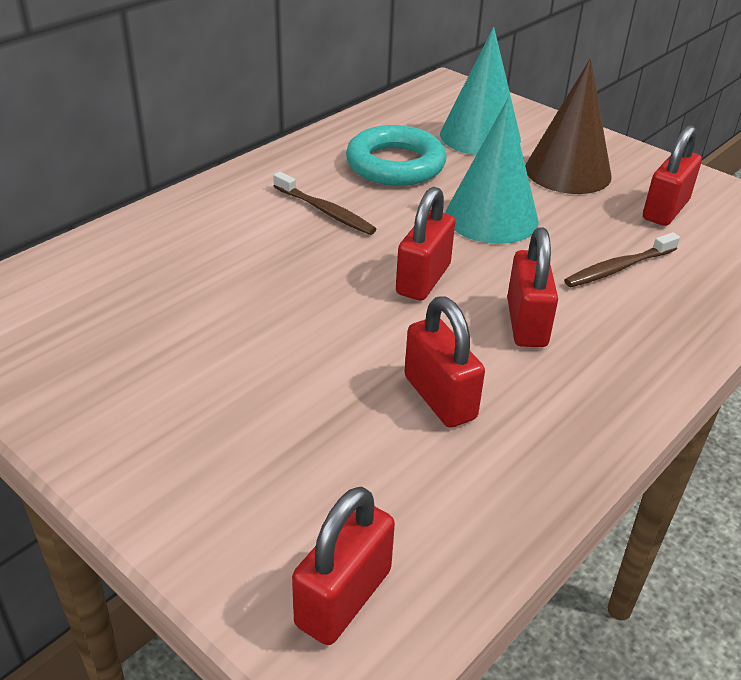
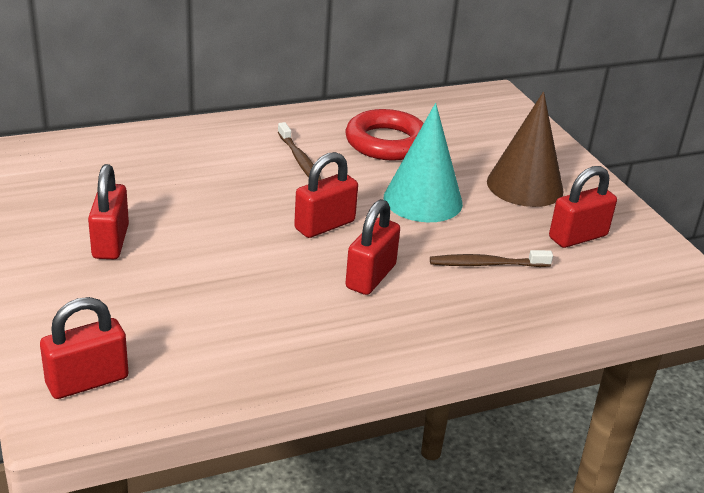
camera: 25 degrees right, 5 degrees down
turquoise ring [346,125,447,186] -> red ring [346,109,424,161]
red padlock [404,296,485,428] -> red padlock moved to [88,164,129,259]
turquoise cone [440,27,521,155] -> none

